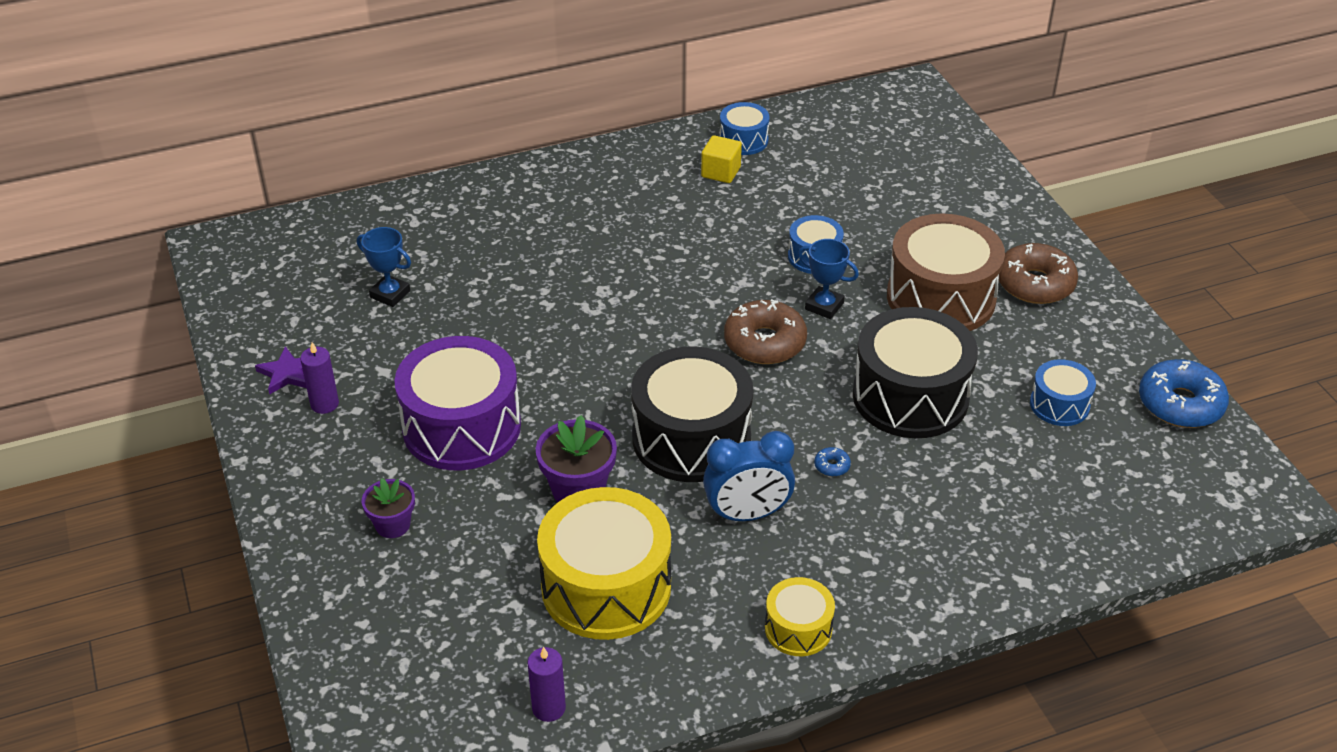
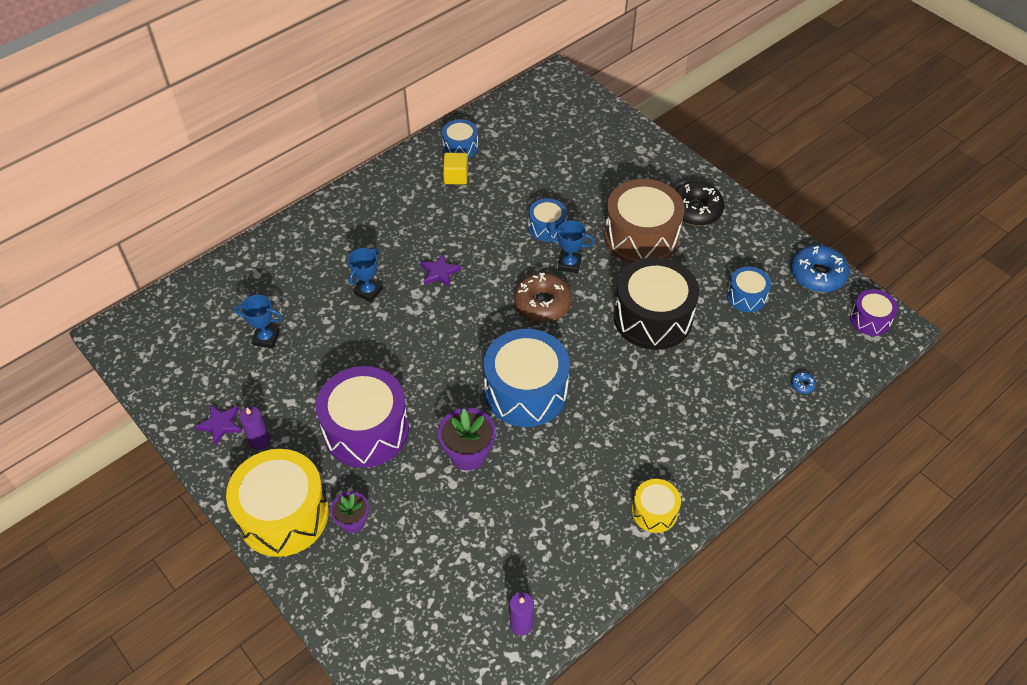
camera: 20 degrees left, 10 degrees up
yellow drum [537,487,671,640] -> yellow drum moved to [226,449,329,557]
black drum [631,346,753,482] -> blue drum [483,329,570,427]
blue clock [703,431,795,521] -> none
blue donut [814,447,851,477] -> blue donut moved to [791,372,816,394]
brown donut [999,243,1078,304] -> black donut [675,182,725,226]
none -> blue trophy [348,248,383,303]
none -> purple star [420,253,462,287]
none -> purple drum [850,289,898,336]

